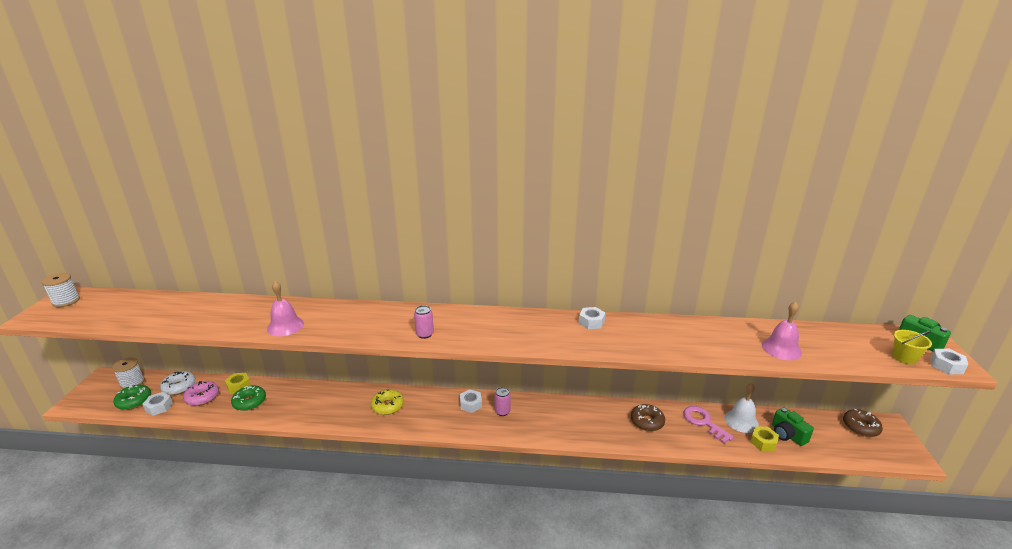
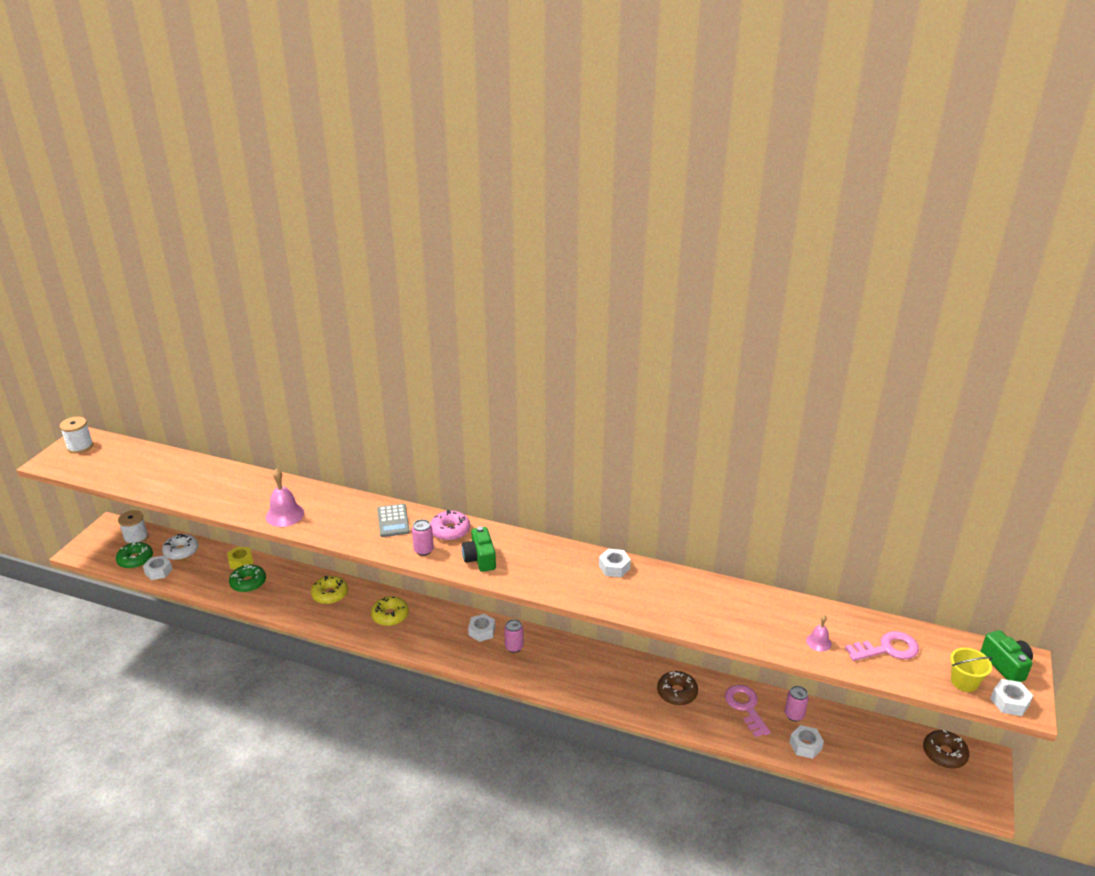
camera: 15 degrees right, 5 degrees up
pink donut [183,381,219,406] -> pink donut moved to [430,510,470,541]
white bell [725,383,759,433] -> pink can [785,686,809,722]
yellow nut [750,427,779,451] -> white nut [789,725,824,759]
pink bell [762,301,802,360] -> pink bell [806,615,831,651], size x0.56
green camera [772,407,814,446] -> green camera moved to [462,527,496,572]
none -> yellow donut [311,576,348,604]
none -> grey calculator [377,504,410,537]
none -> pink key [845,631,919,661]

